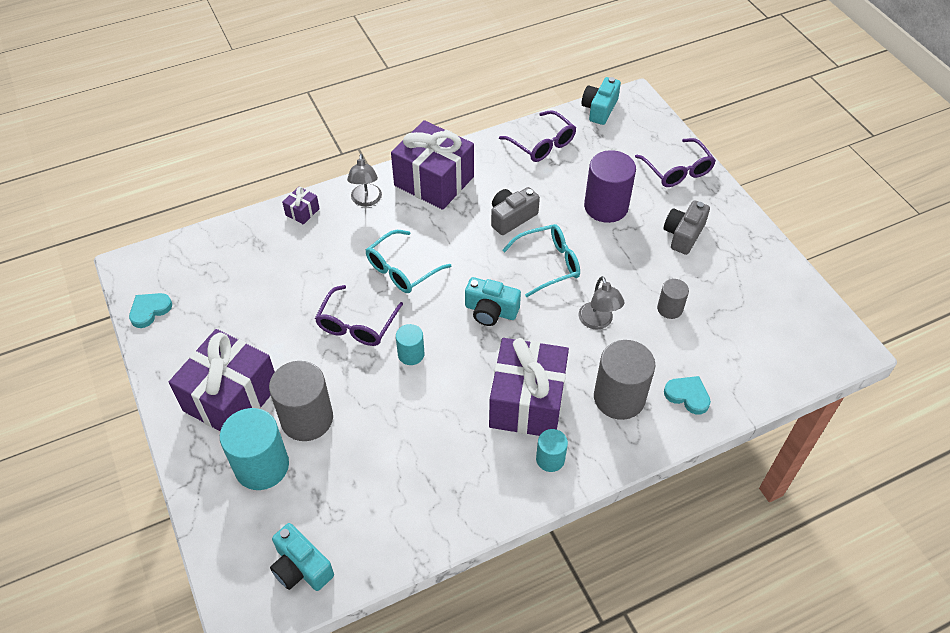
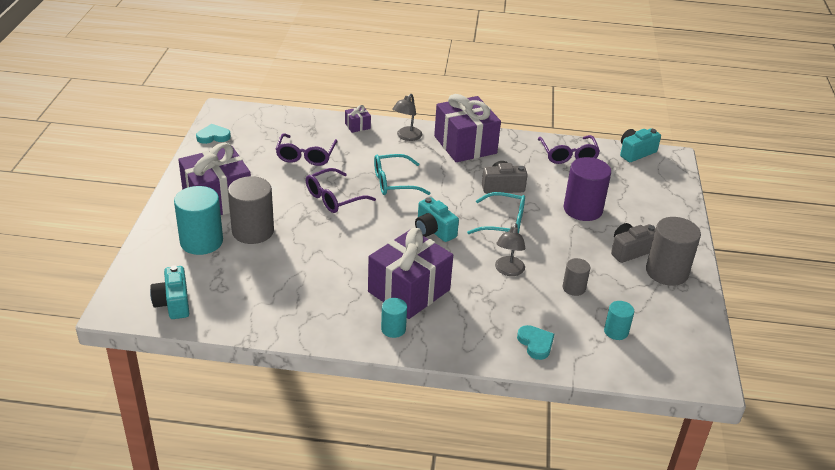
camera: 30 degrees right, 15 degrees down
turquoise cylinder [396,324,425,365] -> turquoise cylinder moved to [604,301,634,340]
grey cylinder [594,340,655,420] -> grey cylinder moved to [646,217,701,286]
purple glasses [635,138,716,187] -> purple glasses moved to [275,133,338,166]

